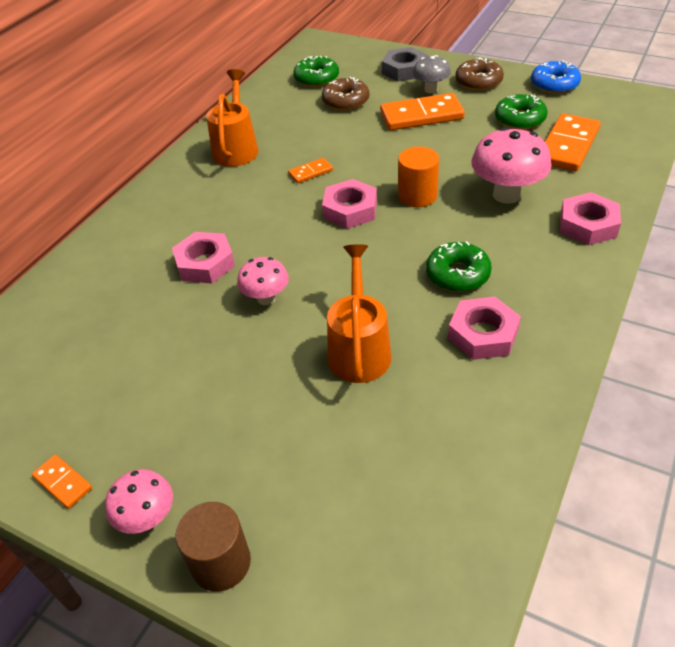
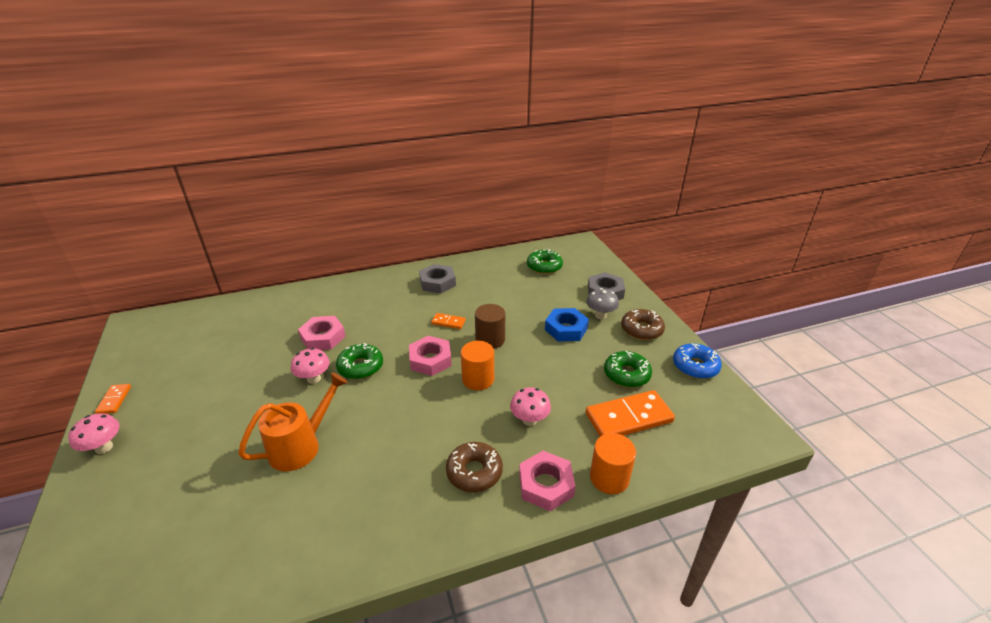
camera: 40 degrees right, 10 degrees down
brown cylinder [176,502,251,592] -> brown cylinder moved to [475,304,505,349]
orange watering can [206,69,258,167] -> grey nut [419,264,456,294]
brown donut [322,77,370,111] -> brown donut moved to [446,442,503,492]
orange domino [380,93,465,130] -> blue nut [545,308,589,342]
green donut [426,241,492,292] -> green donut moved to [336,343,383,379]
pink nut [448,297,521,360] -> none
pink mushroom [471,127,552,204] -> pink mushroom [510,387,551,426], size x0.60
none -> orange cylinder [590,433,636,494]

